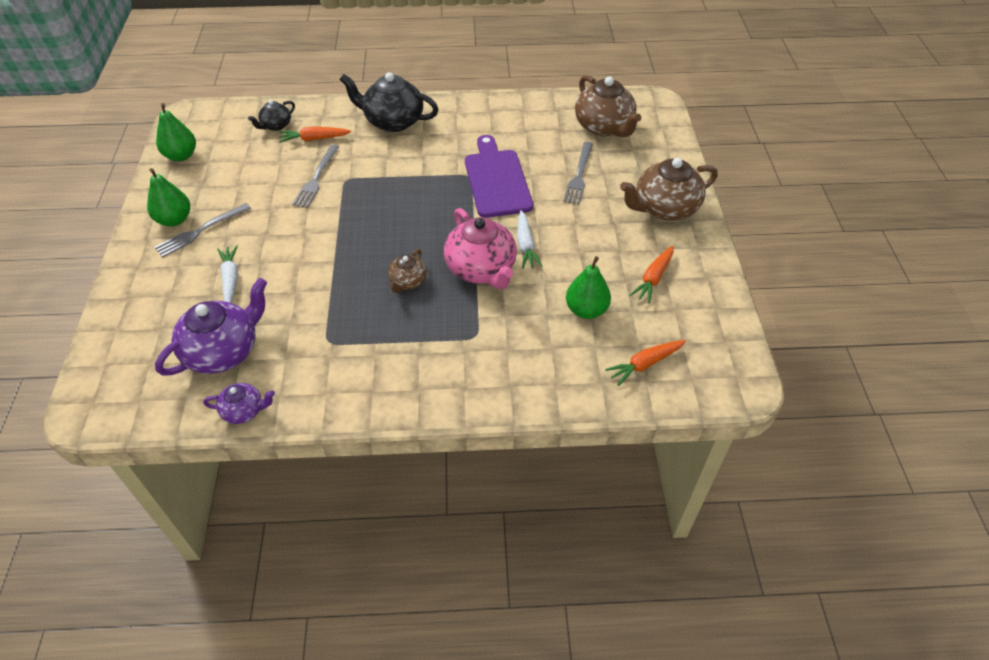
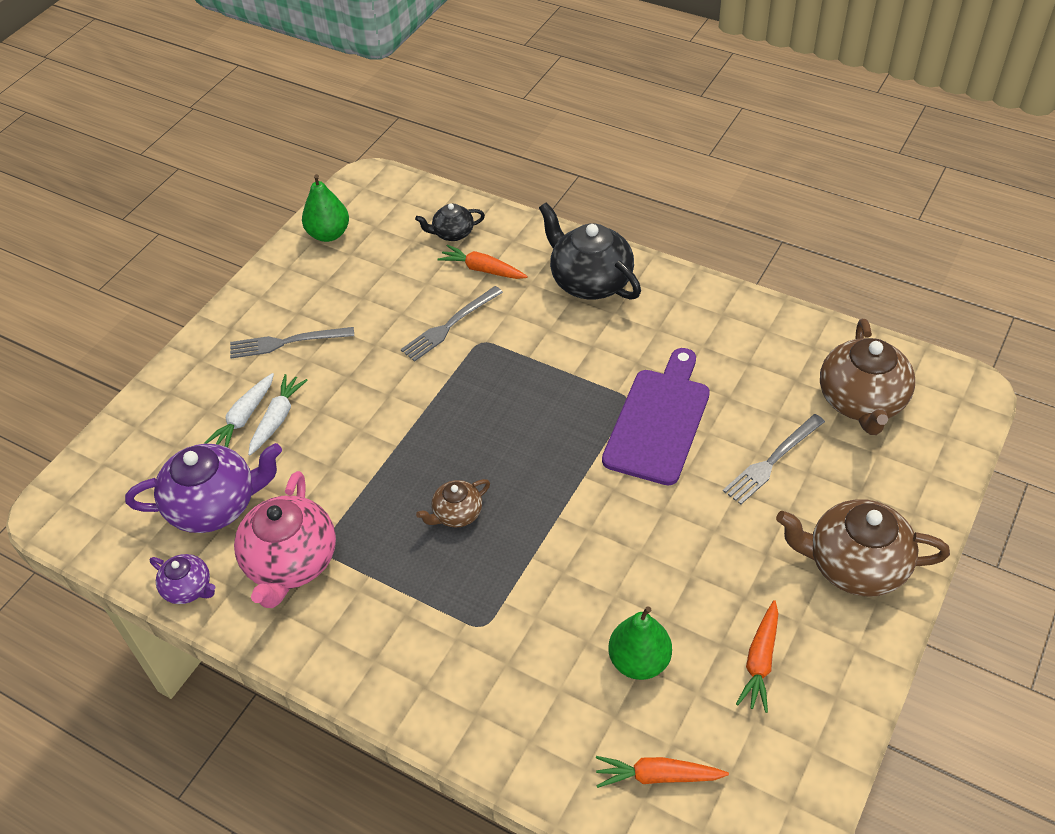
camera: 35 degrees right, 0 degrees up
green pear [147,168,190,227] -> none
pink teapot [444,208,517,289] -> pink teapot moved to [234,471,336,608]
white carrot [517,210,542,269] -> white carrot moved to [204,373,274,447]
orange carrot [630,246,674,303] -> orange carrot turned 45 degrees counterclockwise [736,600,778,713]

